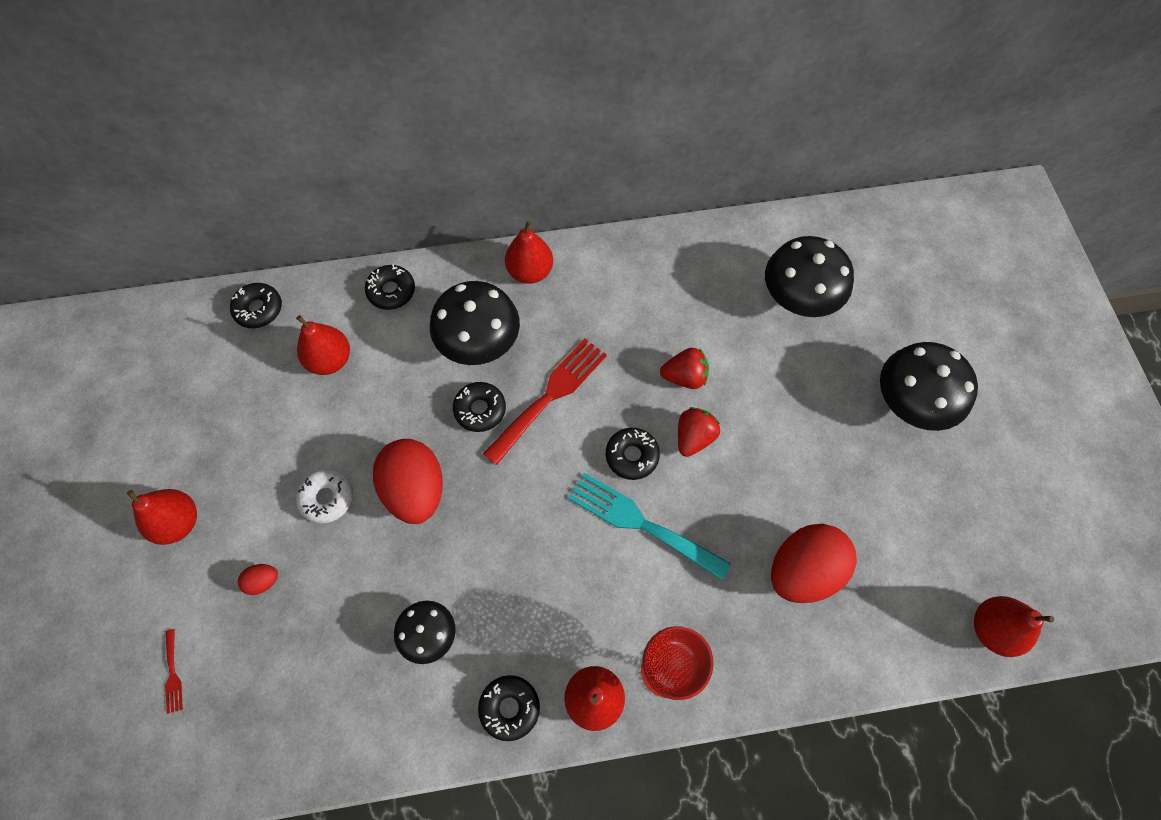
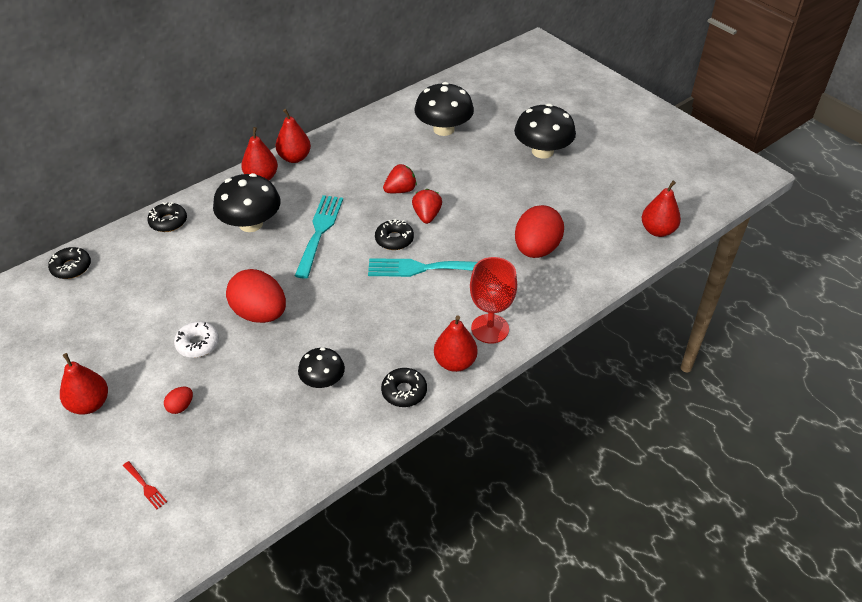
camera: 30 degrees left, 20 degrees down
red pear [296,315,350,375] -> red pear moved to [276,109,311,163]
black donut [453,382,506,432] -> none
red fork [483,339,607,465] -> turquoise fork [295,195,343,279]

